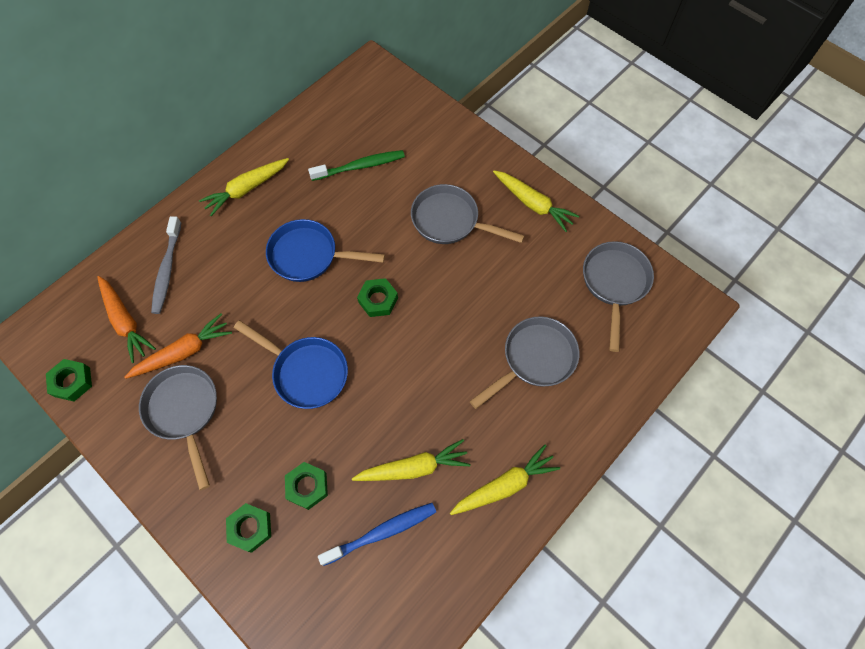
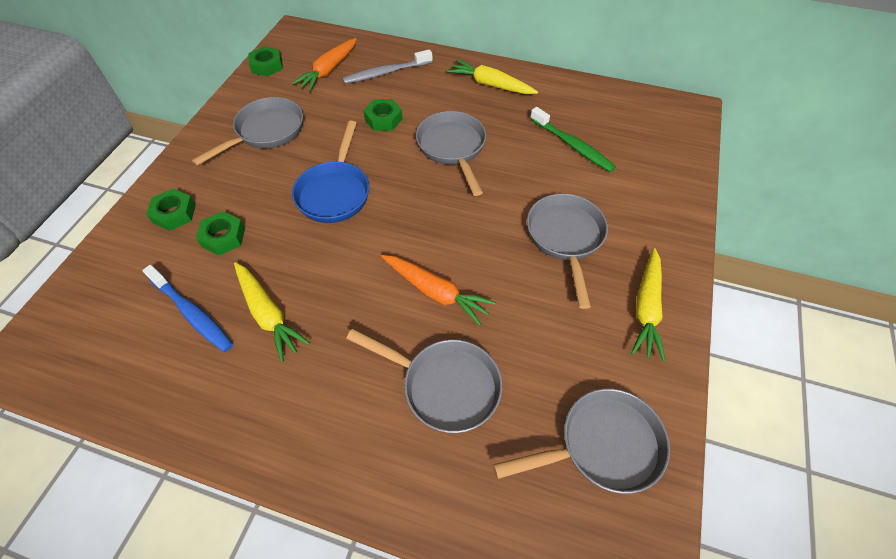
camera: 65 degrees right, 10 degrees down
orange carrot [125,313,232,379] -> orange carrot moved to [381,255,496,326]
blue pan [266,219,385,282] -> grey pan [416,111,486,196]
green nut [357,278,398,317] -> green nut moved to [363,99,403,131]
yellow carrot [450,445,560,515] -> none

